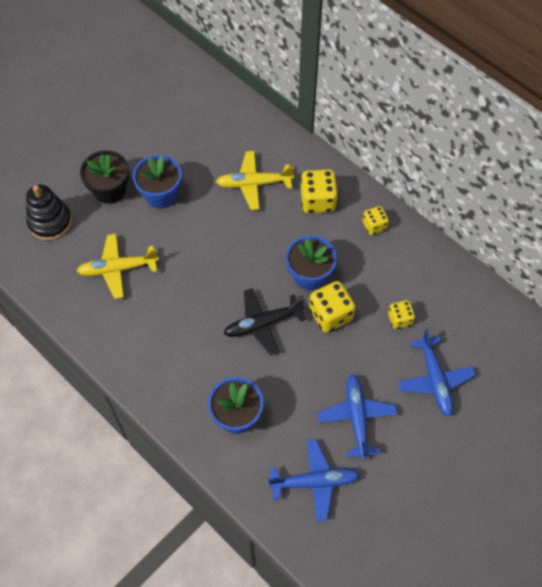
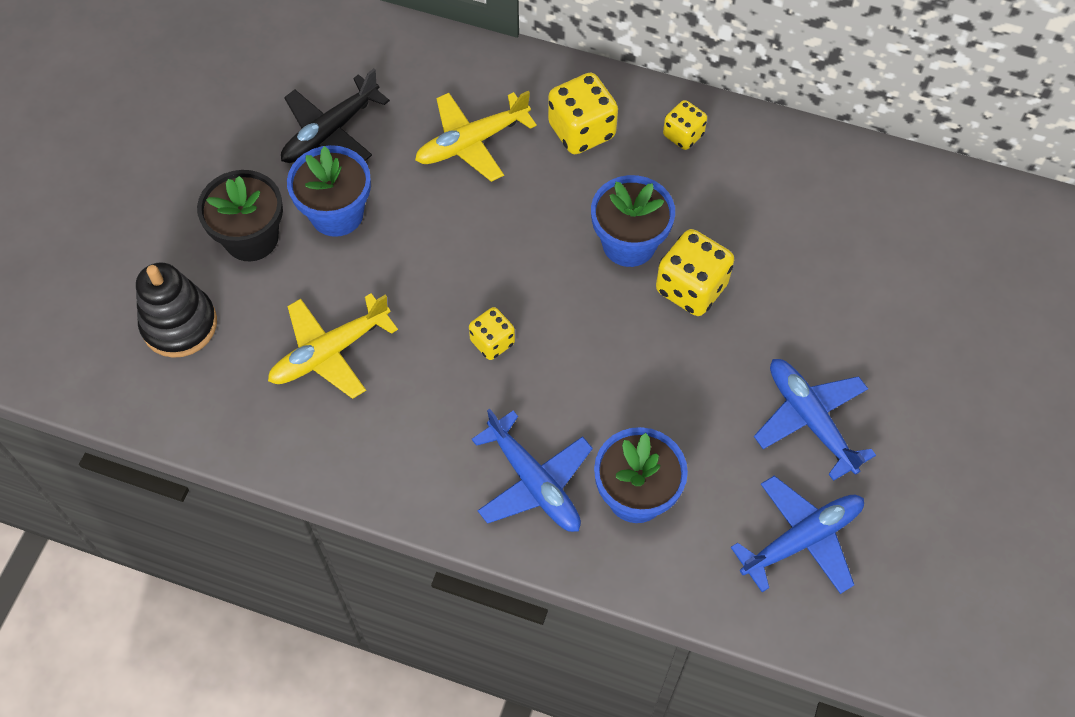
camera: 25 degrees left, 0 degrees up
black plane [224,288,306,356] -> black plane moved to [281,69,390,163]
yellow dice [388,300,415,329] -> yellow dice moved to [469,307,515,360]
blue plane [398,330,476,417] -> blue plane moved to [472,409,593,532]

